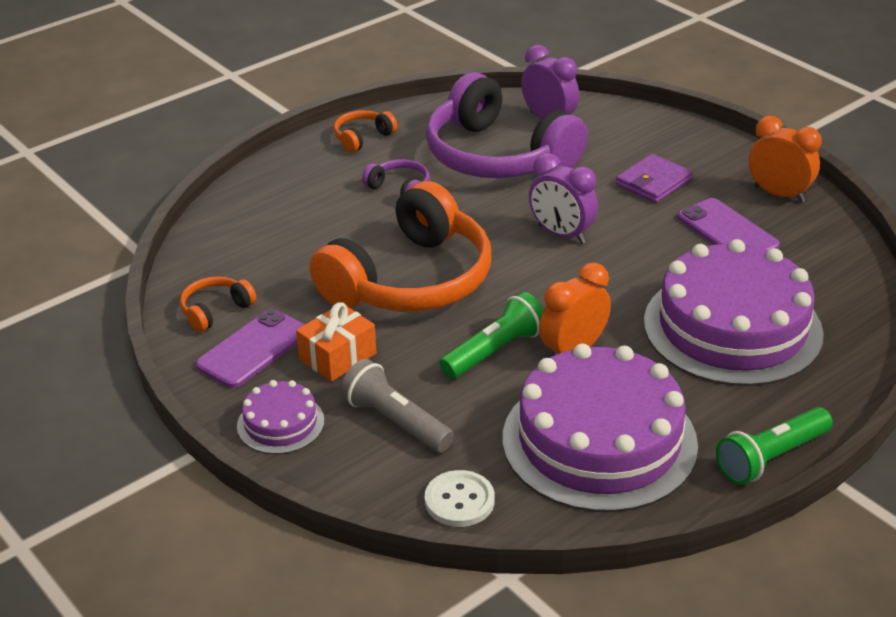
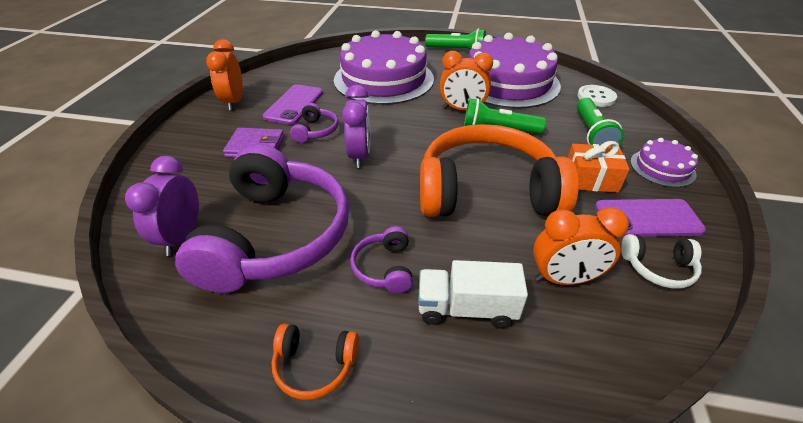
camera: 130 degrees left, 5 degrees up
orange headphones [180,276,256,332] -> white headphones [621,234,702,289]
grey flashlight [340,359,454,453] -> green flashlight [577,98,624,146]
none -> purple headphones [290,103,339,143]
none -> white truck [418,260,528,328]
none -> orange clock [533,207,629,285]

